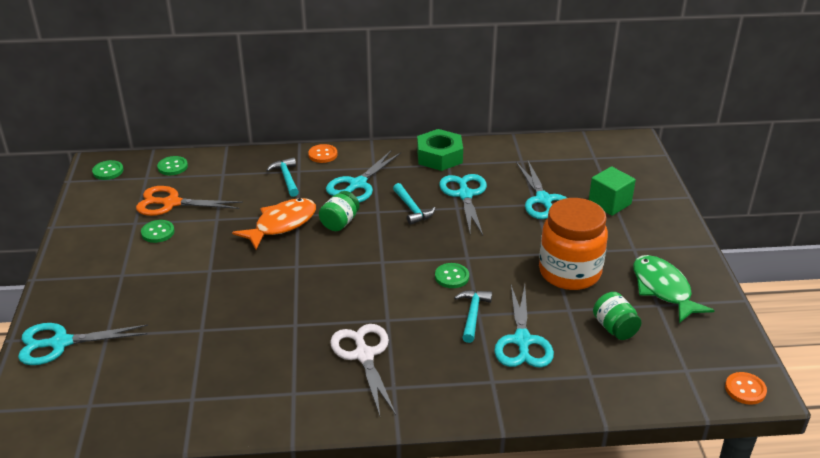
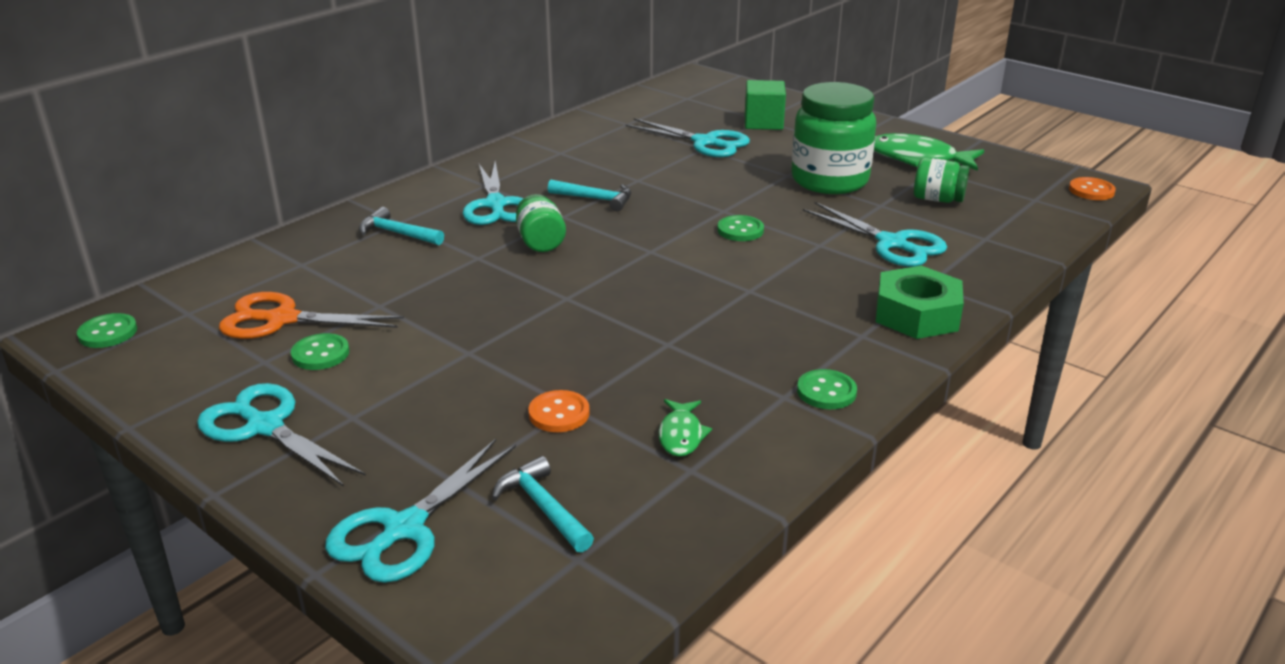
camera: 45 degrees left, 5 degrees down
orange scissors [136,186,243,216] -> orange scissors turned 45 degrees clockwise [219,292,404,339]
green button [157,156,188,175] -> green button moved to [797,369,857,409]
orange fish [232,198,316,250] -> none
orange button [308,144,337,163] -> orange button moved to [528,390,590,432]
white scissors [330,324,396,416] -> none
green nut [417,129,463,171] -> green nut moved to [876,266,964,339]
turquoise scissors [439,174,487,235] -> turquoise scissors moved to [197,383,366,487]
turquoise hammer [454,290,492,343] -> turquoise hammer moved to [492,456,594,553]
orange jar [539,198,608,290] -> green jar [791,82,876,194]
none -> green fish [659,399,712,456]

